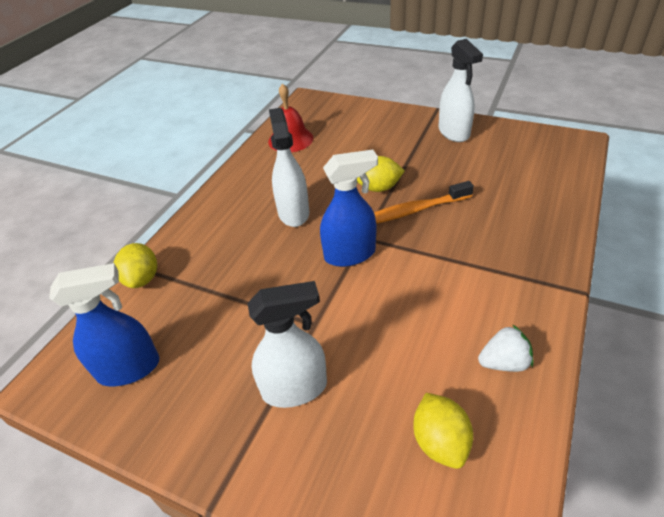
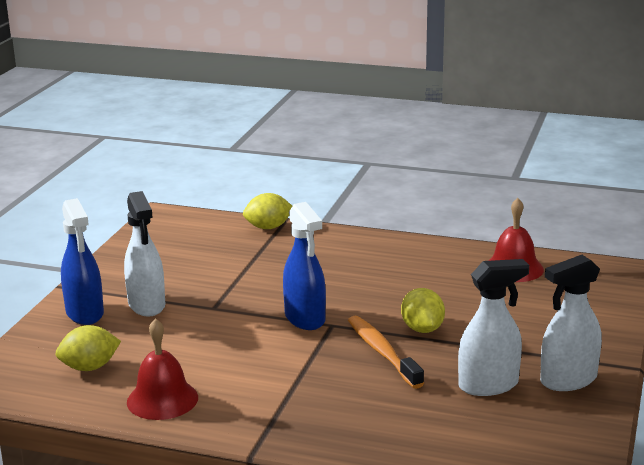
camera: 80 degrees right, 20 degrees down
blue spray bottle [49,263,160,387] -> blue spray bottle moved to [61,198,104,325]
white spray bottle [269,108,309,227] -> white spray bottle moved to [458,259,529,396]
white strawberry [478,324,533,372] -> red bell [127,318,198,420]

